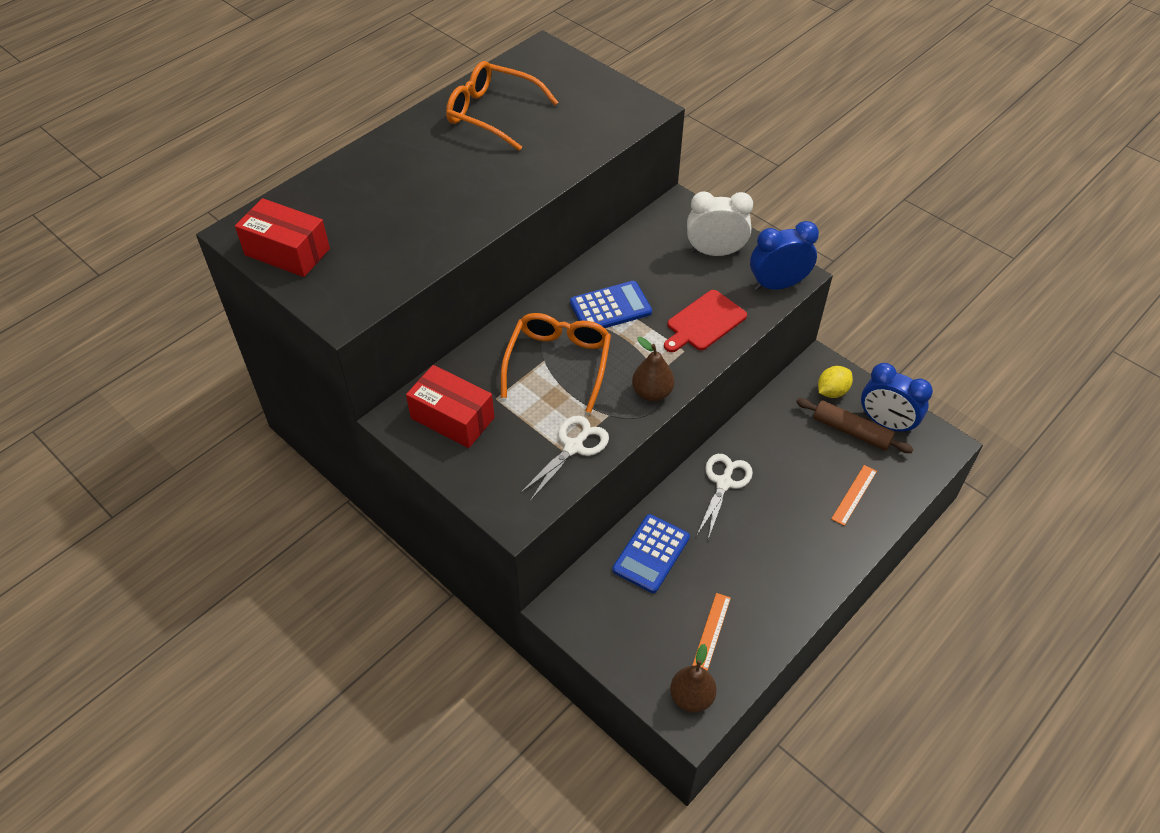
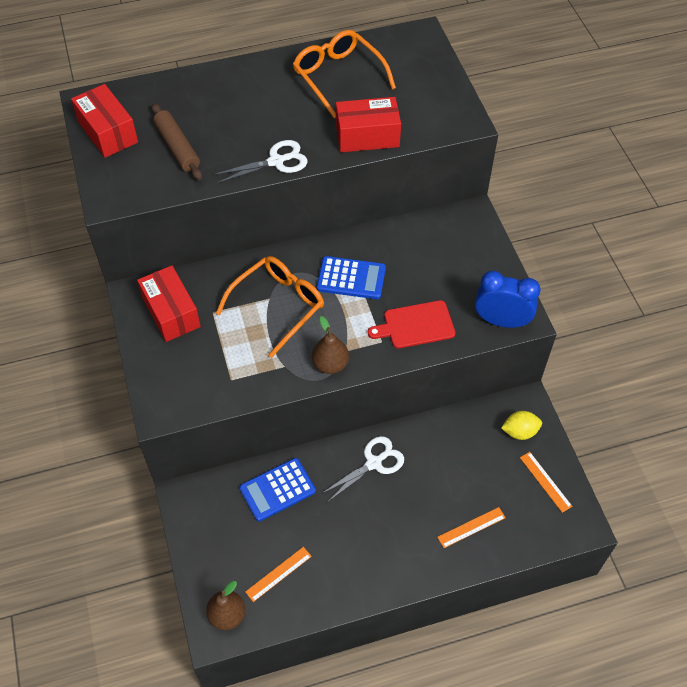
camera: 30 degrees right, 5 degrees up
white scissors [520,416,609,501] -> white scissors moved to [213,140,307,183]
white clock [687,191,753,256] -> none
brown rolling pin [796,398,913,453] -> brown rolling pin moved to [152,103,202,180]
blue clock [861,363,933,434] -> orange ruler [520,452,572,513]
none -> red box [336,97,401,152]

